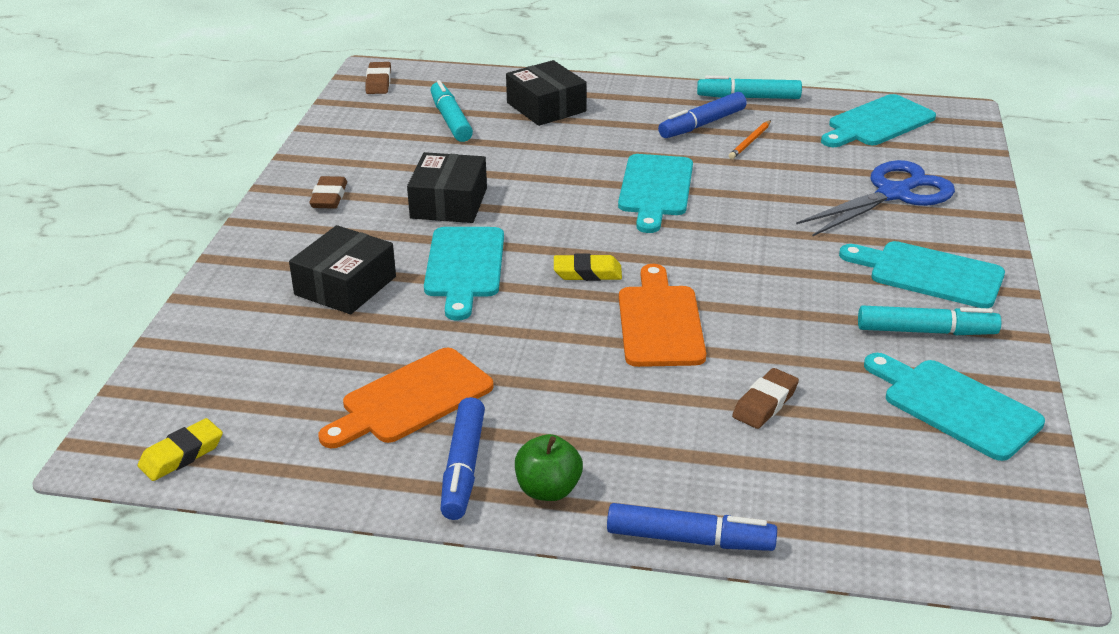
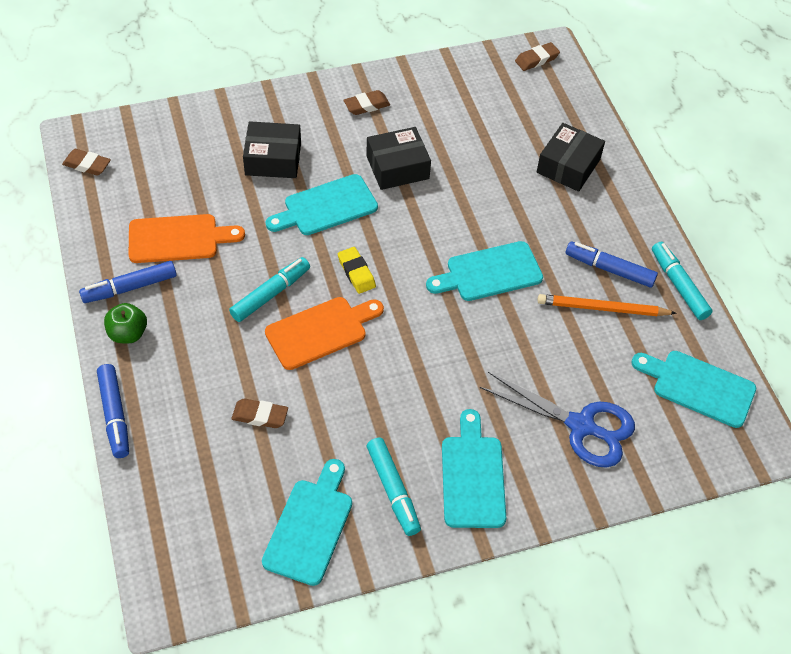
camera: 60 degrees right, 20 degrees up
yellow eraser [138,418,223,481] -> brown eraser [62,149,111,176]
orange cutting board [318,348,494,448] -> orange cutting board turned 150 degrees clockwise [129,214,245,263]
turquoise marker [430,80,473,142] -> turquoise marker moved to [229,257,310,322]
orange pencil [729,120,771,159] -> orange pencil [537,294,677,316], size x1.74

